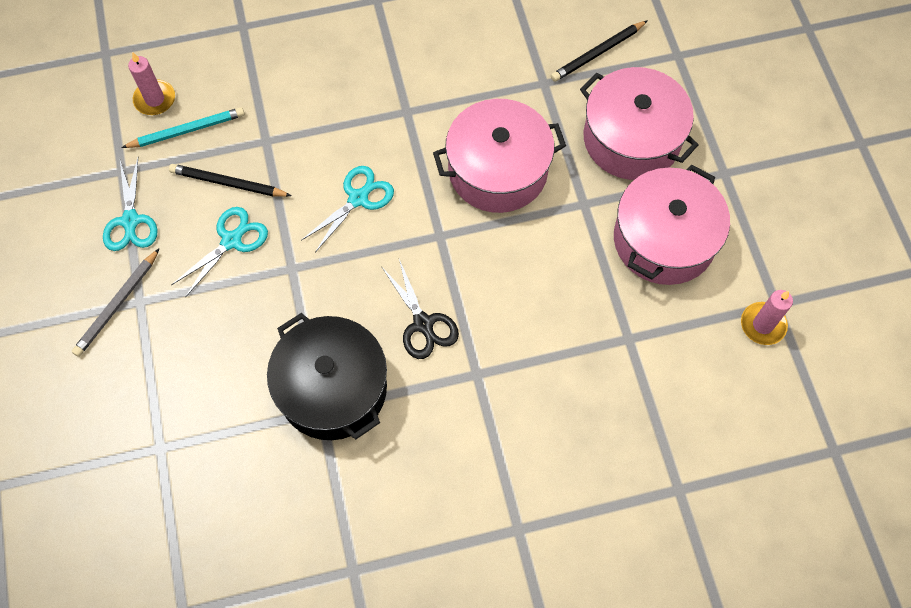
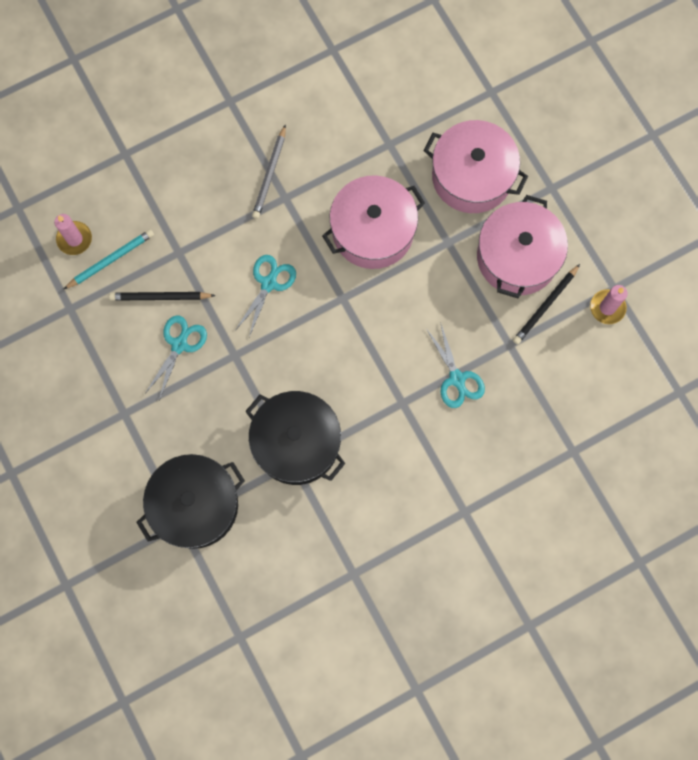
camera: 15 degrees left, 10 degrees up
grey pencil [72,248,160,357] -> grey pencil moved to [252,124,286,219]
turquoise scissors [103,158,158,251] -> turquoise scissors moved to [427,322,485,408]
black scissors [381,259,459,359] -> none
black pencil [551,20,648,82] -> black pencil moved to [513,264,580,345]
none -> black pot [136,454,245,549]

